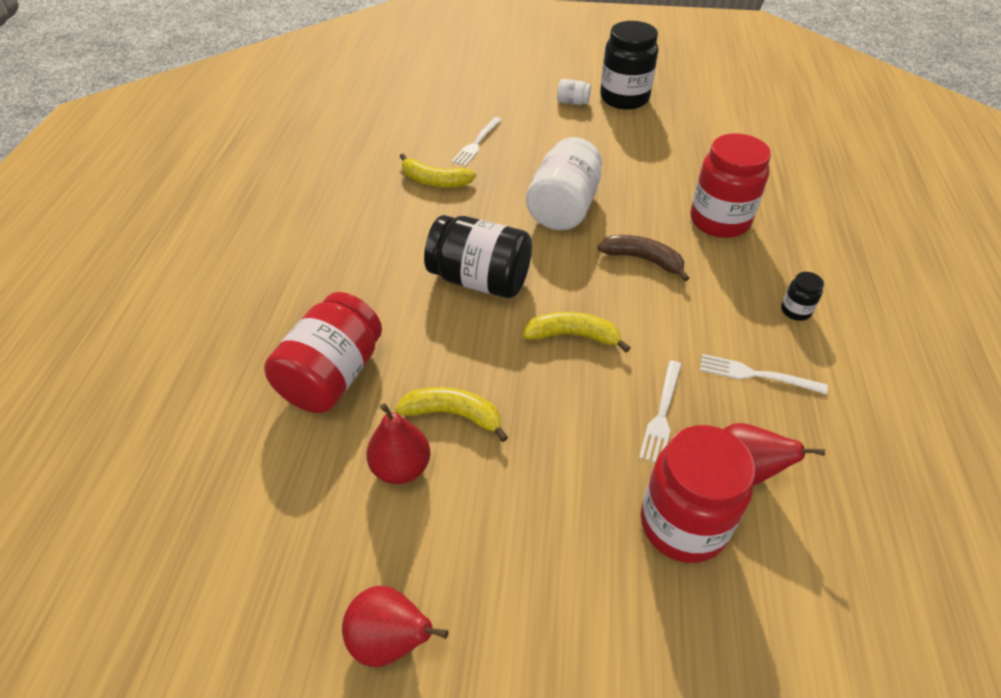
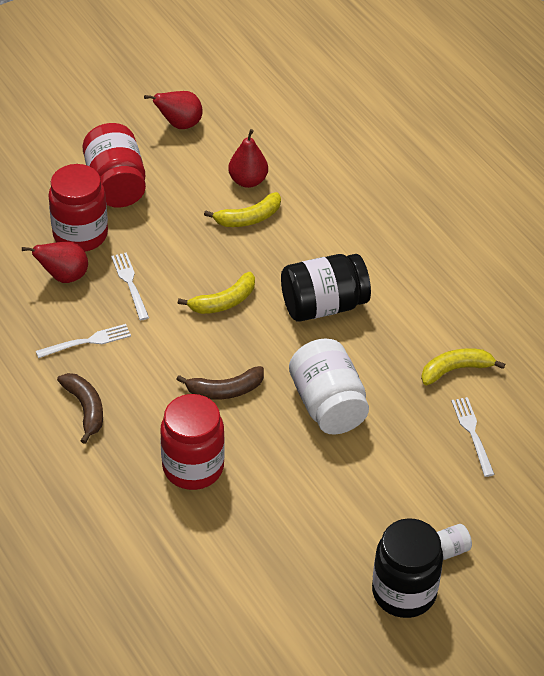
camera: 140 degrees right, 0 degrees up
red jar [264,292,382,413] -> red jar moved to [83,123,146,208]
black jar [781,272,824,321] -> brown banana [57,373,103,444]

